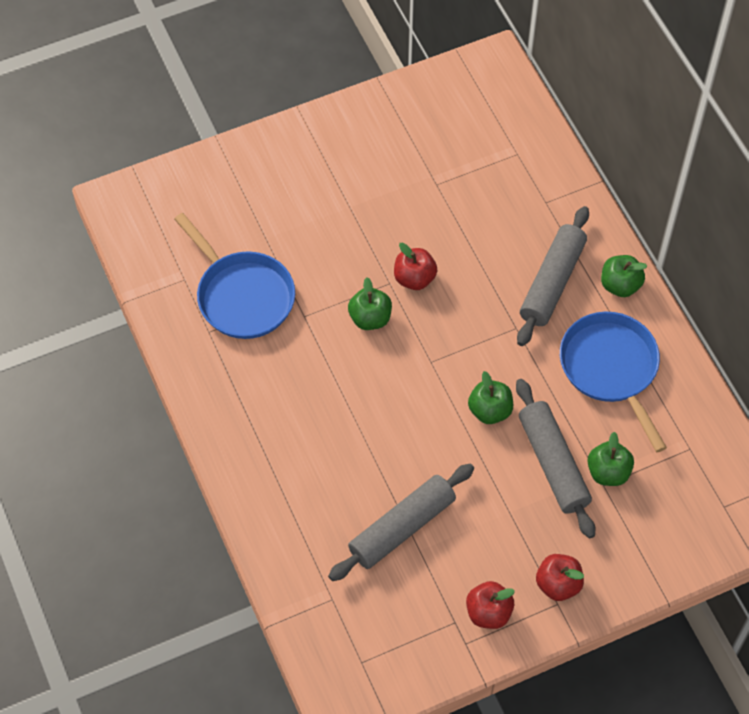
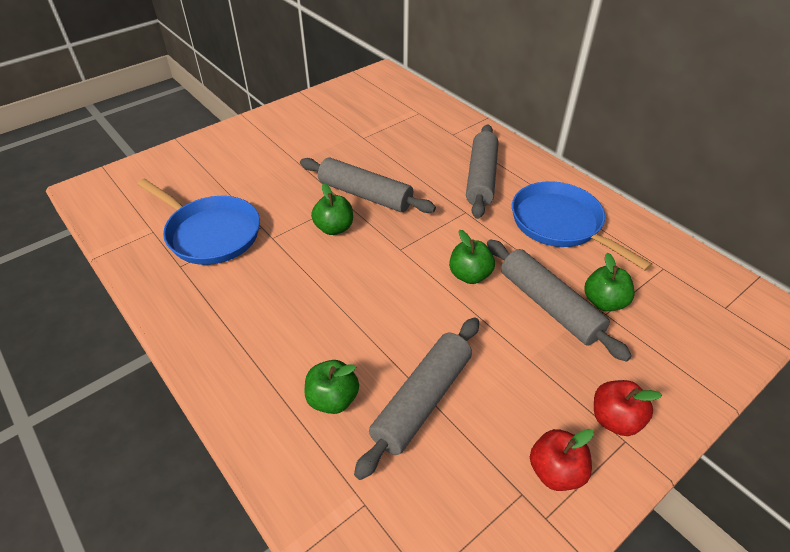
camera: 15 degrees left, 15 degrees down
red apple [394,243,437,290] -> grey rolling pin [300,157,436,213]
green apple [601,255,647,297] -> green apple moved to [304,360,359,414]

